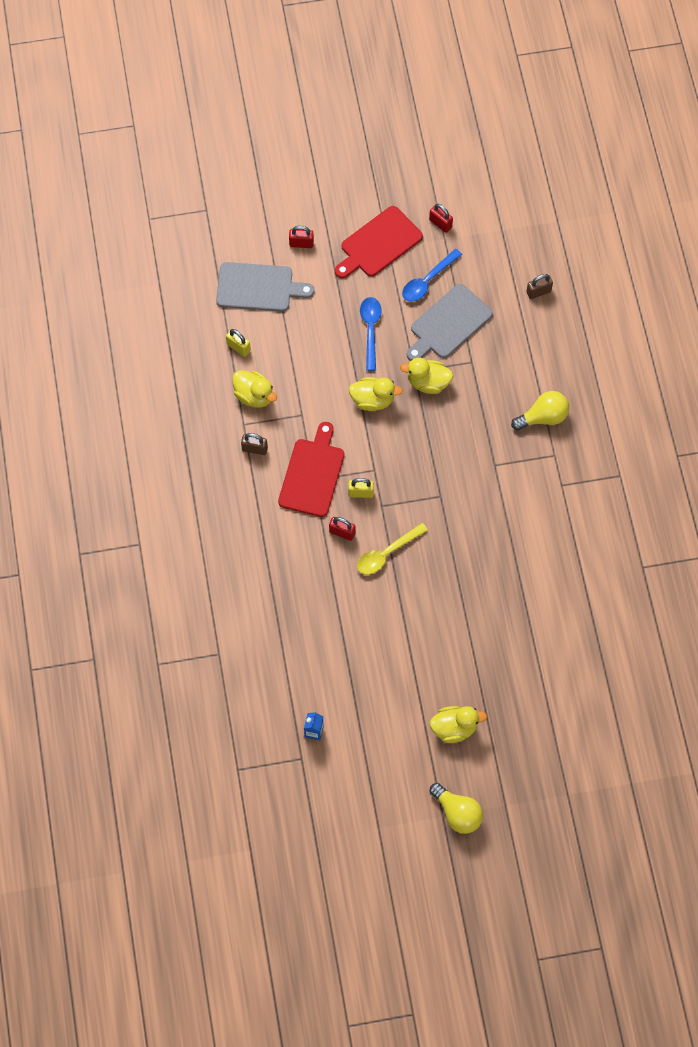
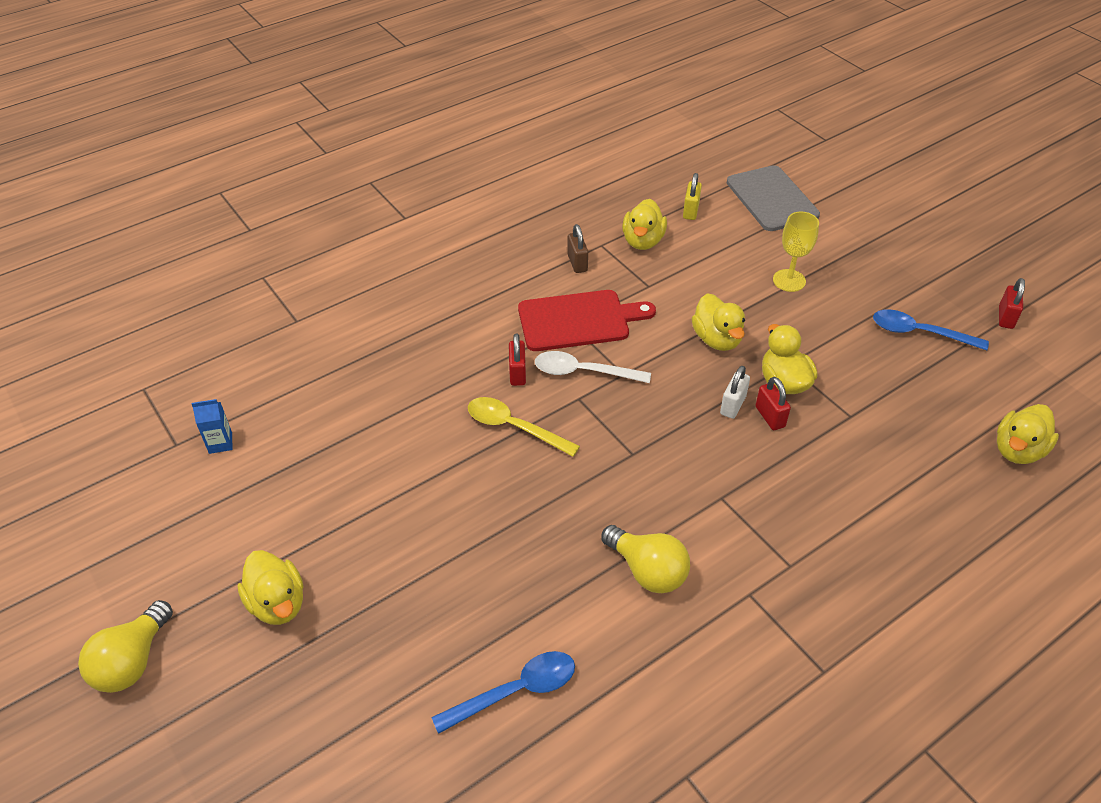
camera: 65 degrees right, 20 degrees down
red padlock [289,226,314,248] -> red padlock moved to [756,377,791,430]
red cutting board [335,206,423,278] -> none
yellow padlock [348,478,374,498] -> white spoon [535,351,651,383]
blue spoon [360,297,382,371] -> blue spoon moved to [432,651,575,734]
grey cutting board [406,284,493,361] -> none
yellow light bulb [511,391,569,431] -> yellow light bulb moved to [601,525,690,593]
brown padlock [526,274,553,299] -> yellow duck [997,404,1059,464]
none -> white padlock [720,366,750,419]
none -> yellow goblet [773,212,819,292]

